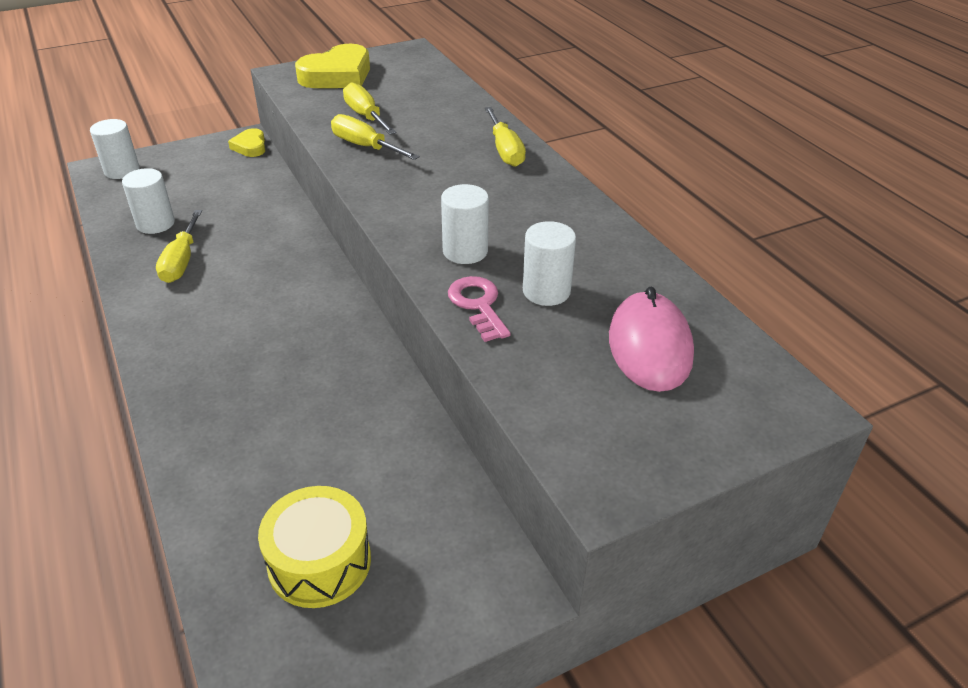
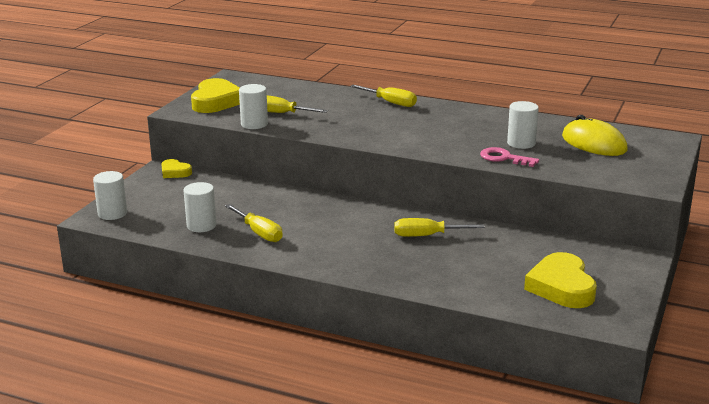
camera: 40 degrees left, 15 degrees down
yellow drum [258,486,371,608] -> yellow heart [524,252,597,308]
yellow screwdriver [331,114,420,160] -> yellow screwdriver moved to [394,218,485,237]
white cylinder [441,184,489,264] -> white cylinder moved to [239,84,268,129]
pink mouse [609,287,694,392] -> yellow mouse [562,115,628,156]

